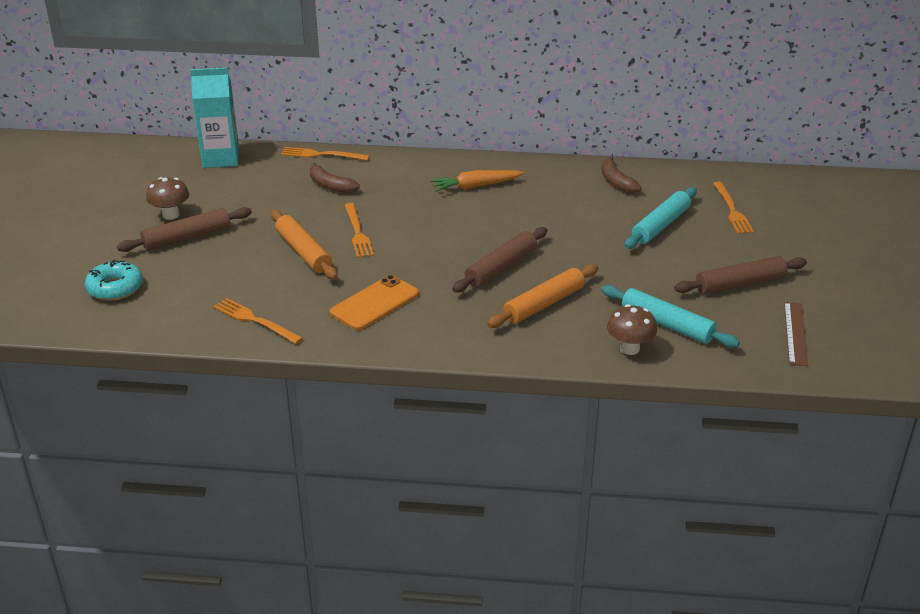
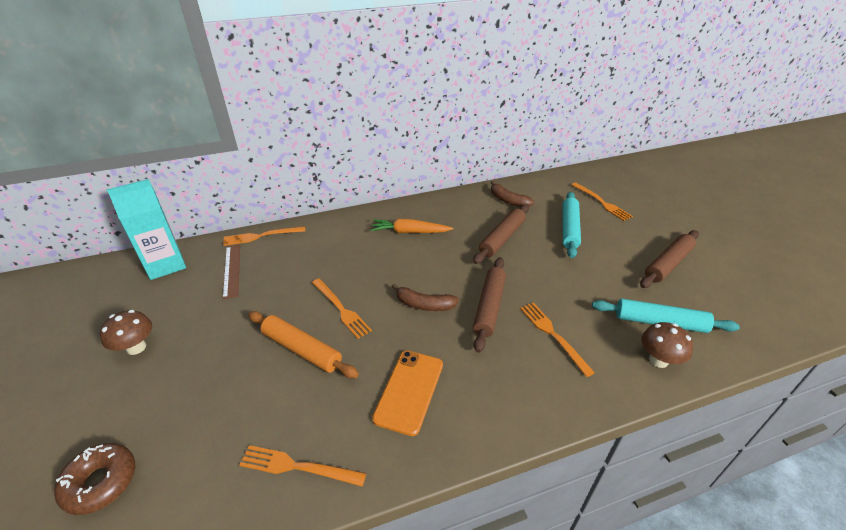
camera: 25 degrees left, 5 degrees up
turquoise donut [85,260,143,301] -> brown donut [54,443,135,515]
brown rolling pin [117,207,252,252] -> brown rolling pin moved to [473,204,529,264]
brown banana [310,162,360,194] -> brown banana moved to [392,283,459,311]
orange carrot [430,170,524,192] -> orange carrot turned 45 degrees clockwise [371,219,453,233]
orange rolling pin [487,264,598,328] -> orange fork [520,303,595,377]
brown ruler [784,302,808,366] -> brown ruler moved to [223,245,240,299]

